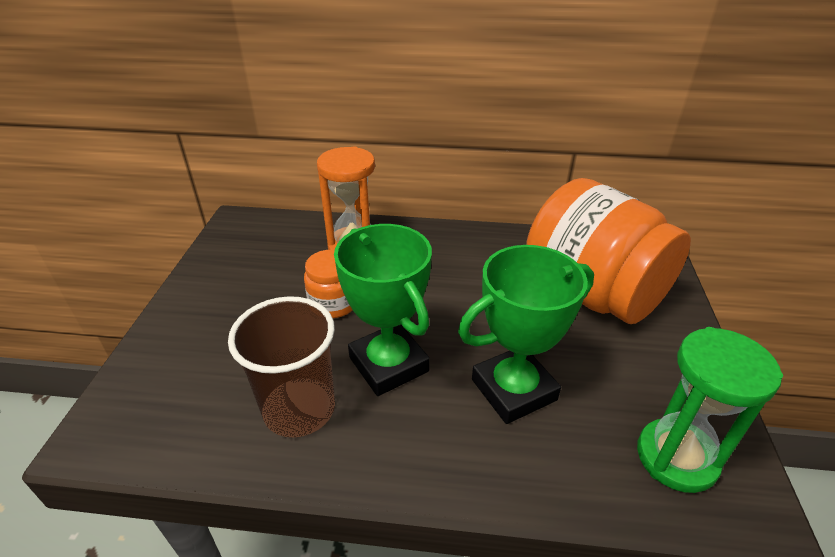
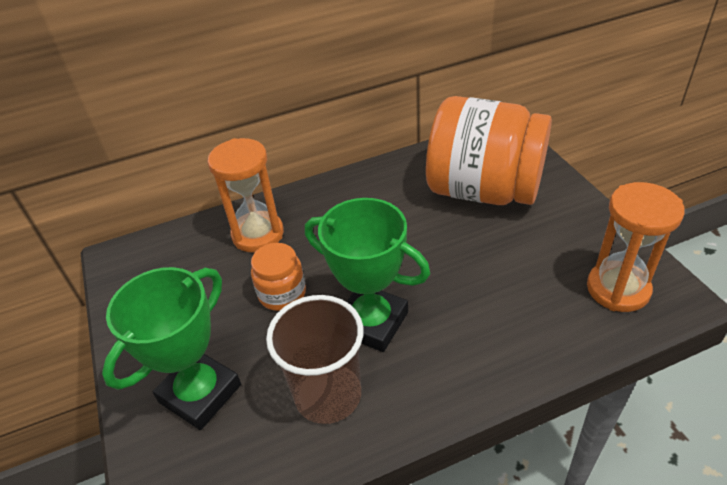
camera: 25 degrees left, 5 degrees up
green trophy [458,245,594,424] -> green trophy moved to [102,267,241,430]
green hourglass [637,327,783,493] -> orange hourglass [587,182,685,312]

